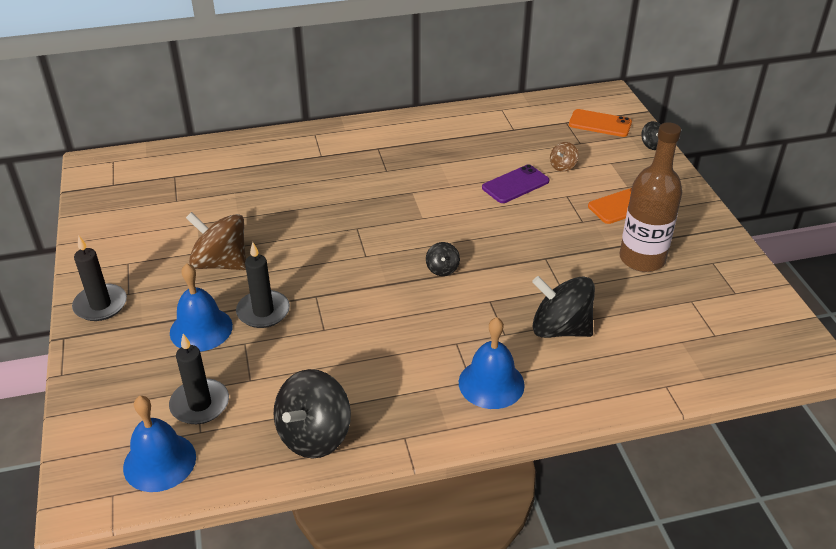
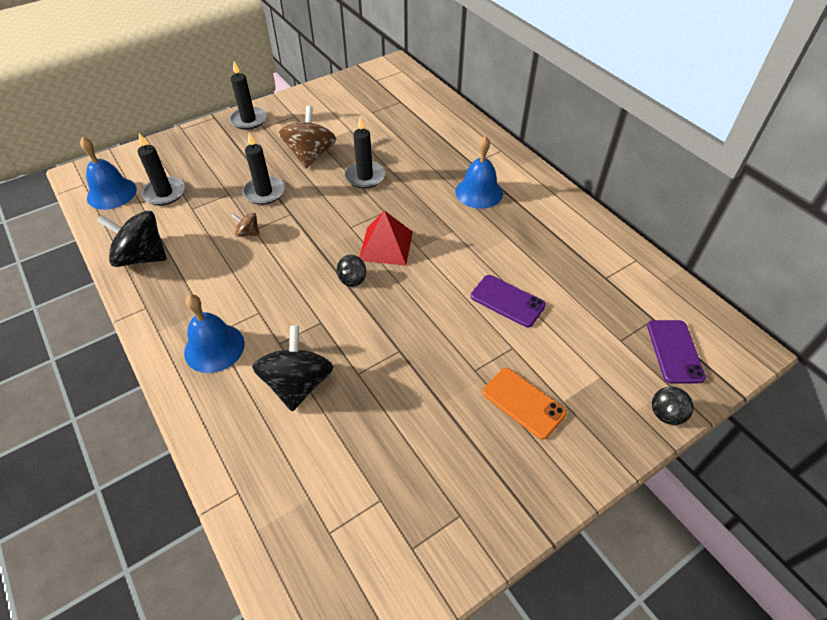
camera: 70 degrees right, 10 degrees up
blue bell [170,263,233,352] -> blue bell moved to [455,136,503,209]
black spinning top [426,242,460,276] -> black spinning top turned 45 degrees counterclockwise [337,255,366,287]
brown spinning top [550,142,578,172] -> brown spinning top moved to [232,212,260,237]
orange phone [569,109,632,137] -> purple phone [647,320,706,384]
brown bottle [620,122,682,272] -> none
none -> black candle [345,116,385,188]
none -> red pyramid [359,210,413,266]

